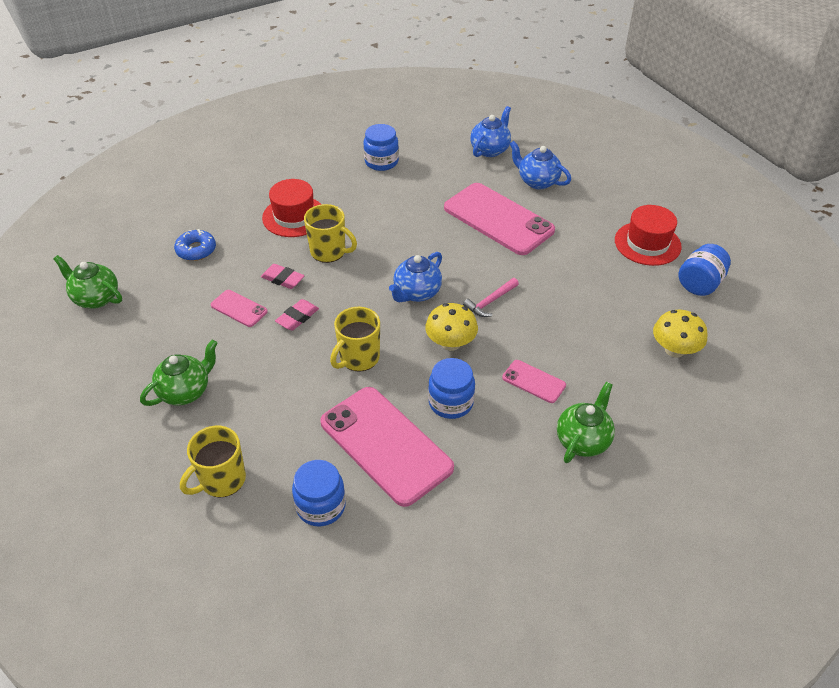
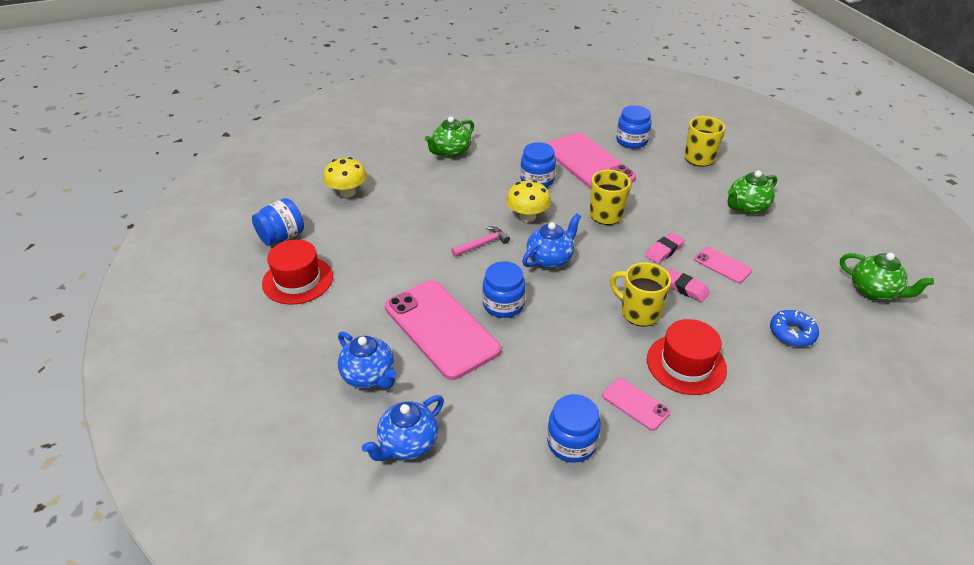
camera: 170 degrees left, 5 degrees down
pink phone [502,360,566,403] -> pink phone moved to [602,378,670,431]
none -> blue jar [482,261,526,318]

